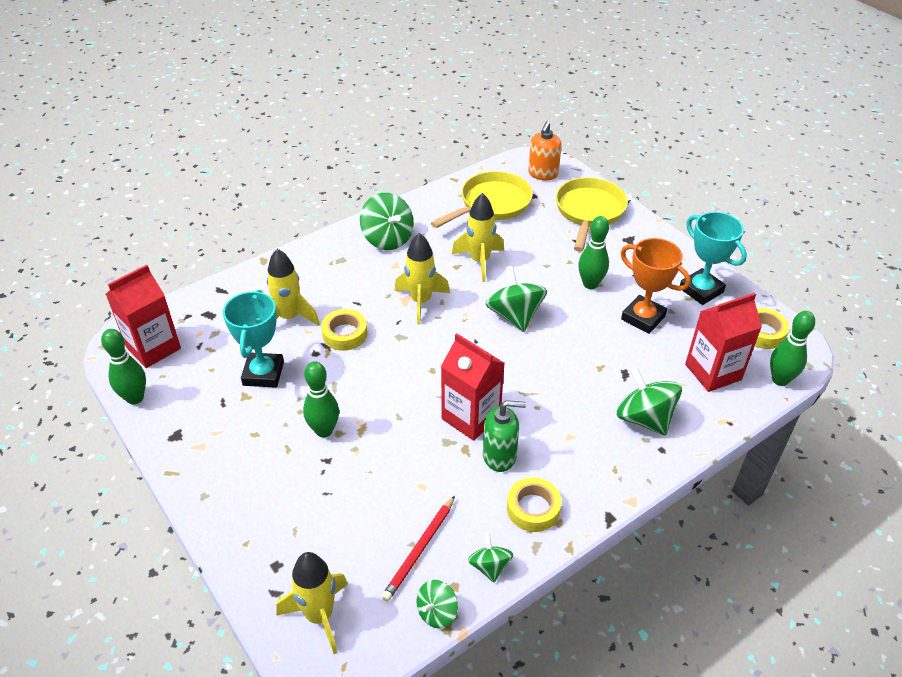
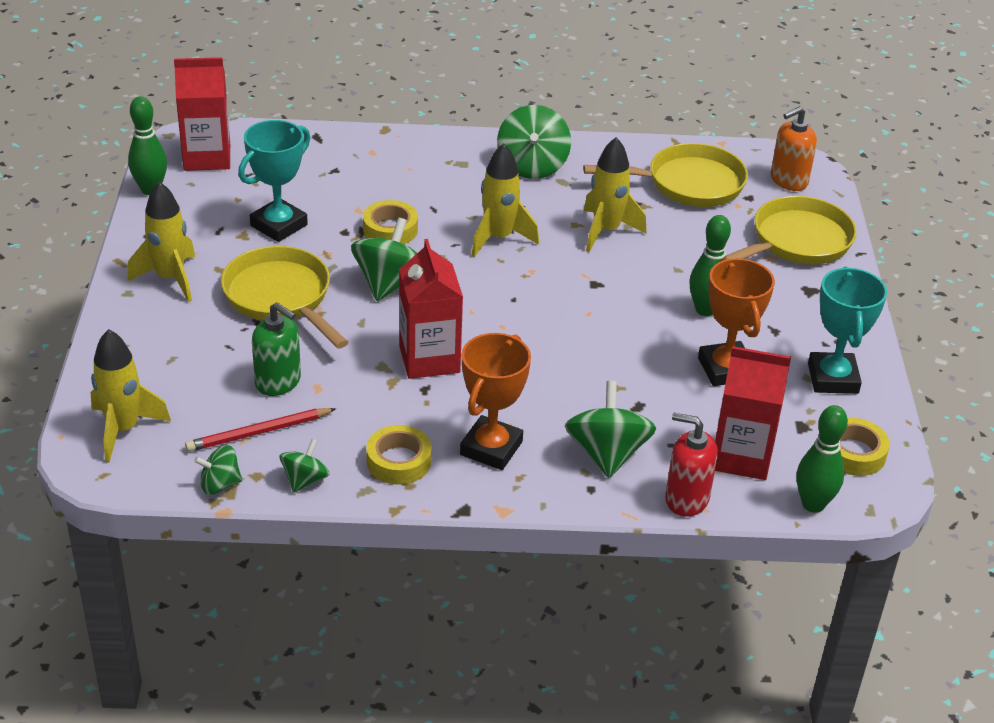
camera: 35 degrees right, 5 degrees down
yellow rocket [267,249,320,326] -> yellow rocket moved to [127,182,195,302]
green bowling pin [303,361,339,438] -> yellow pan [221,246,349,348]
green soap dispenser [483,400,526,472] -> green soap dispenser moved to [252,302,301,396]
green spinning top [486,266,547,332] -> green spinning top moved to [351,218,417,301]
none -> orange trophy [460,333,531,470]
none -> red soap dispenser [665,413,718,517]

